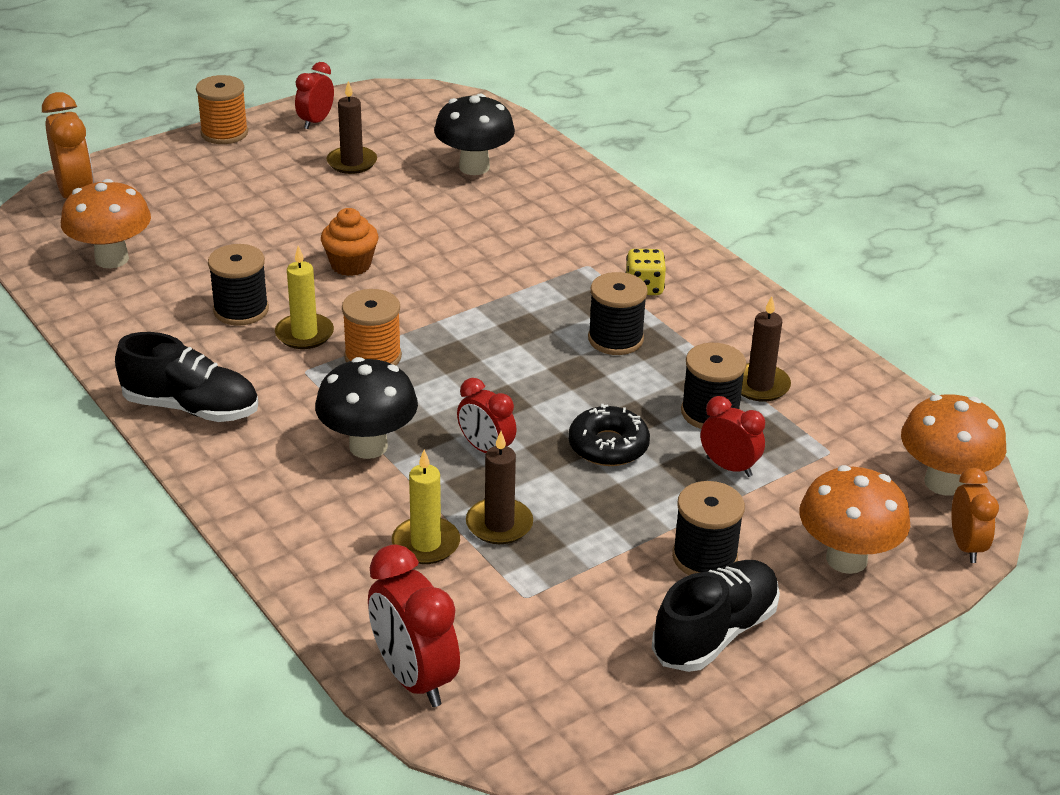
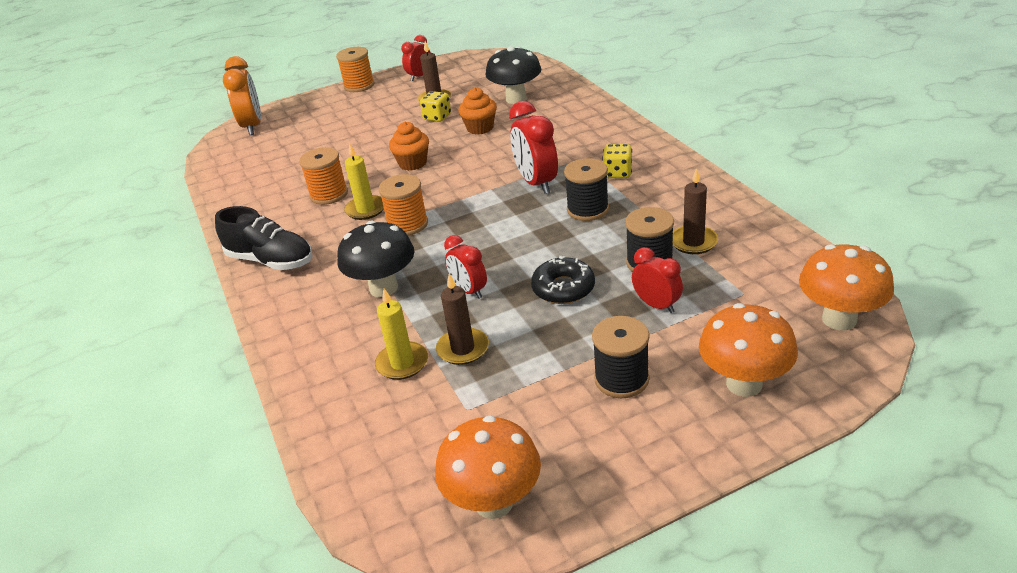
camera: 15 degrees right, 0 degrees up
orange mushroom [61,179,151,268] -> orange mushroom moved to [435,415,541,519]
black spool [208,244,269,326] -> orange spool [299,147,348,205]
red clock [368,544,460,707] -> red clock moved to [509,101,558,194]
black shoe [652,560,780,672] -> none
orange clock [951,468,999,563] -> none
none -> yellow dice [420,91,451,122]
none -> orange cupcake [459,87,497,135]

